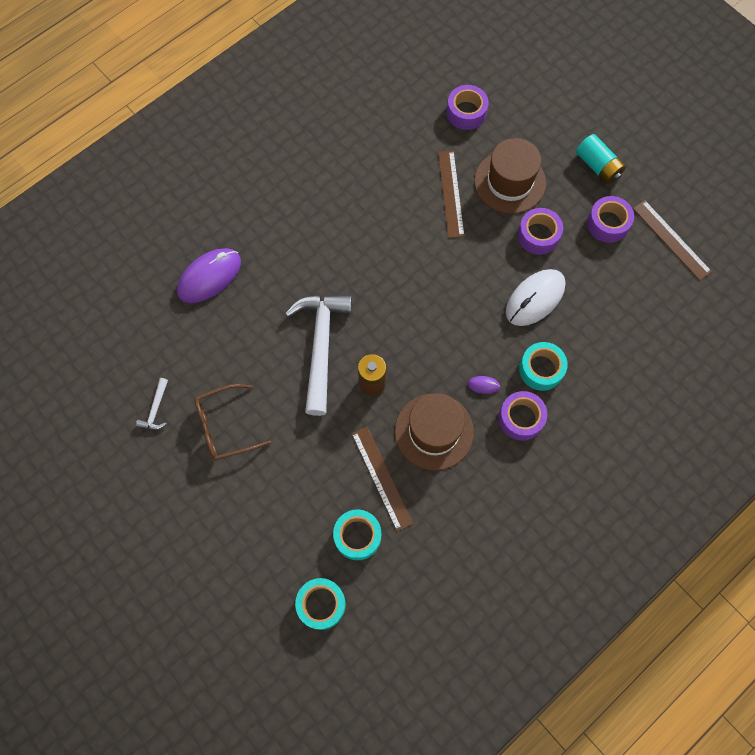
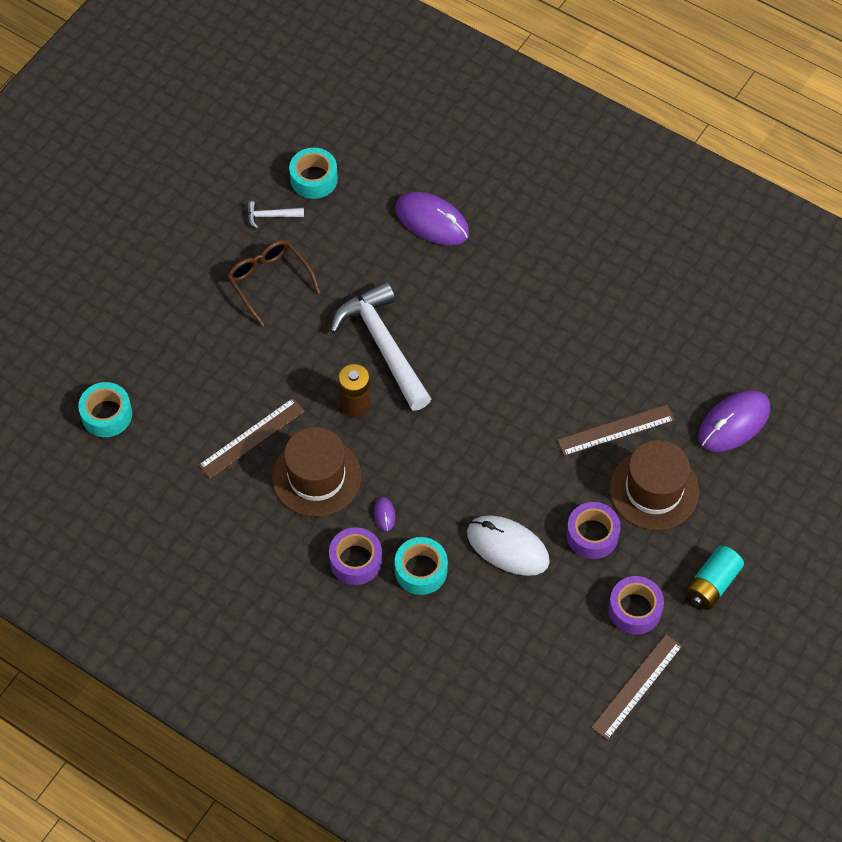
camera: 75 degrees right, 10 degrees down
white hammer [285,295,352,416] -> white hammer turned 105 degrees counterclockwise [330,281,431,411]
turquoise tape [333,509,381,560] -> turquoise tape moved to [289,148,338,199]
purple tape [447,85,489,130] -> purple mouse [698,390,770,452]

